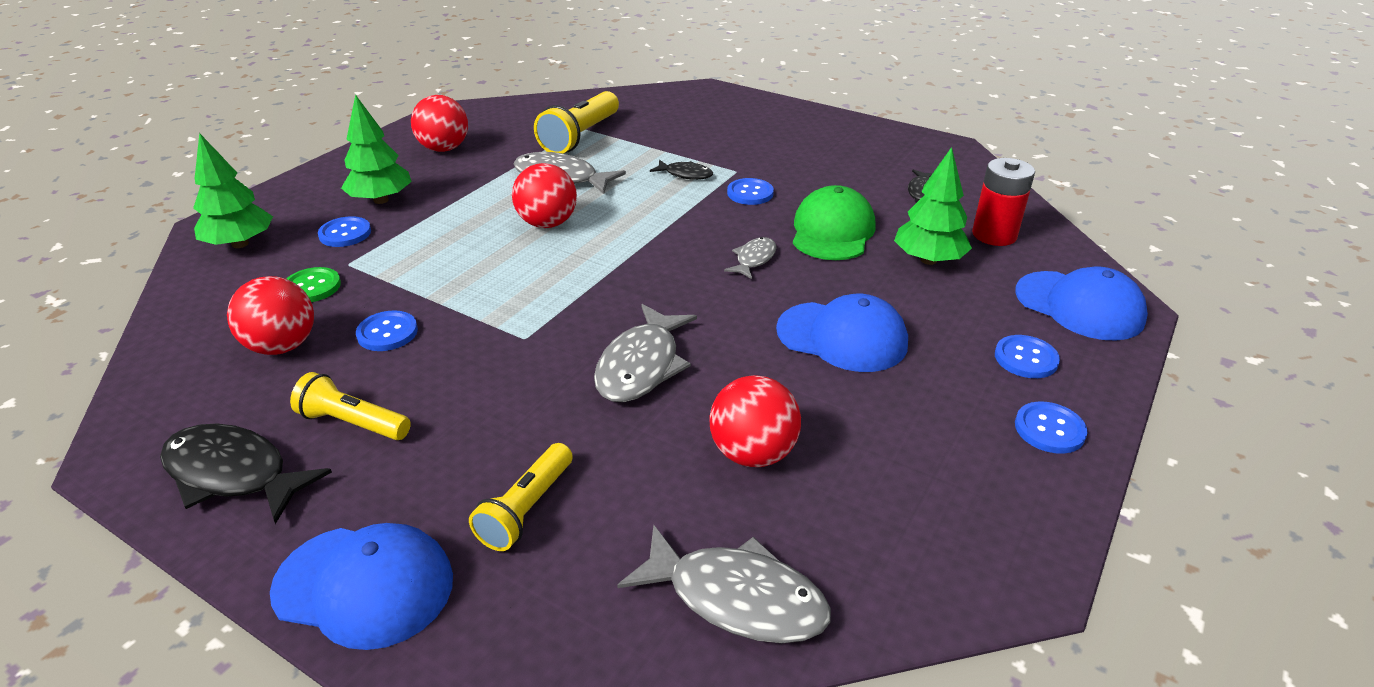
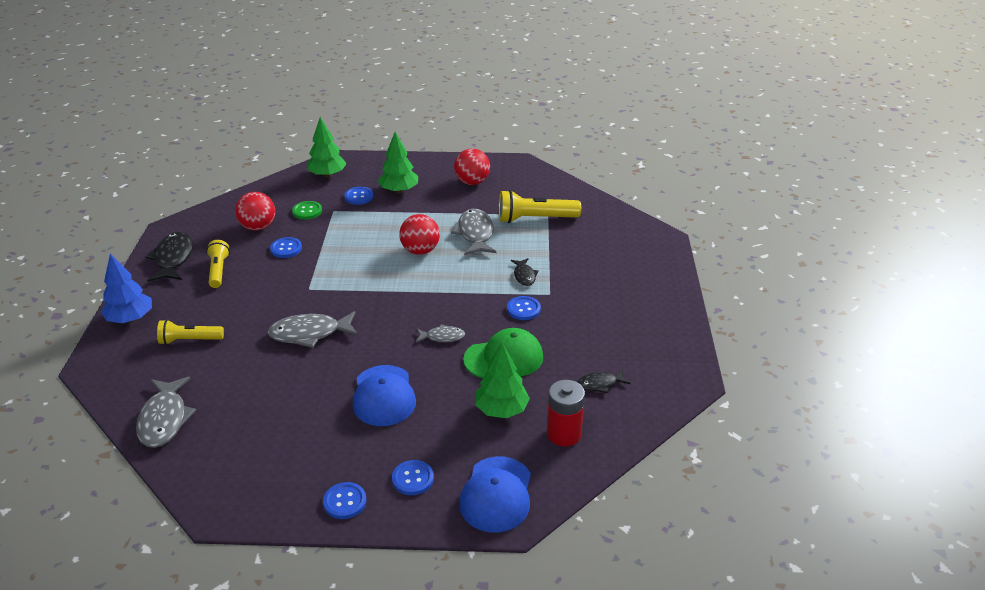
camera: 60 degrees right, 0 degrees up
blue cap [270,523,453,650] -> blue tree [101,254,152,323]
red ball [709,375,801,467] -> none

